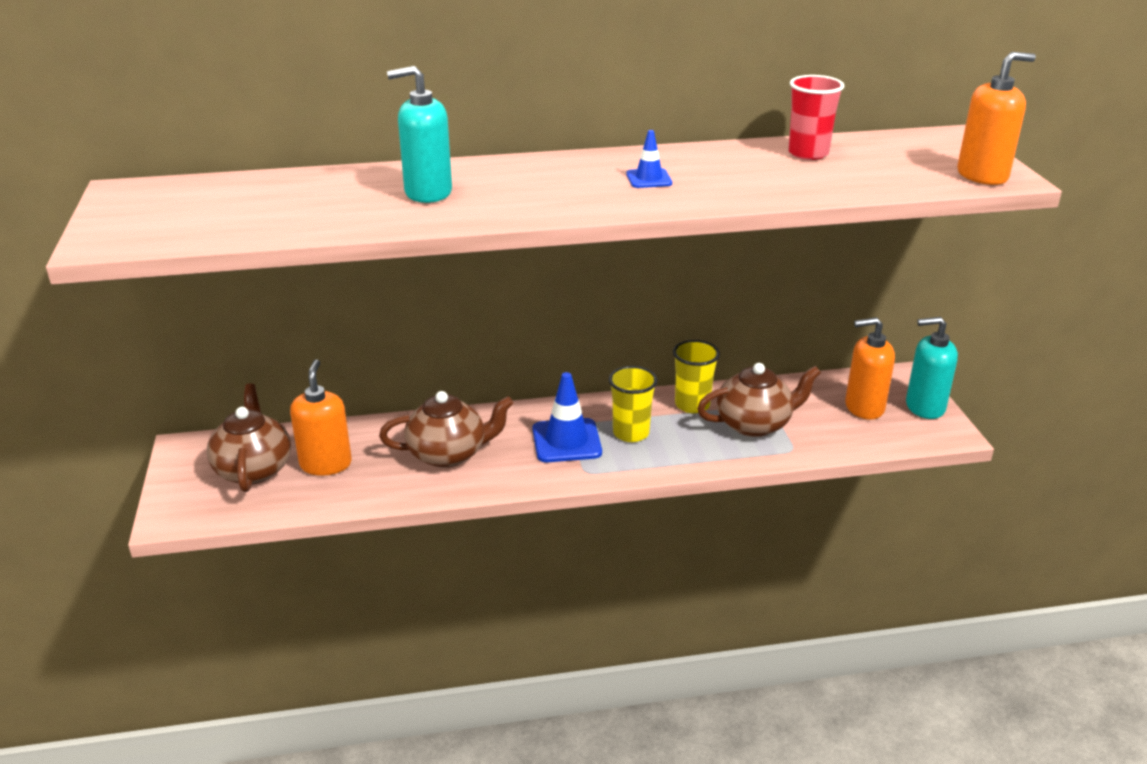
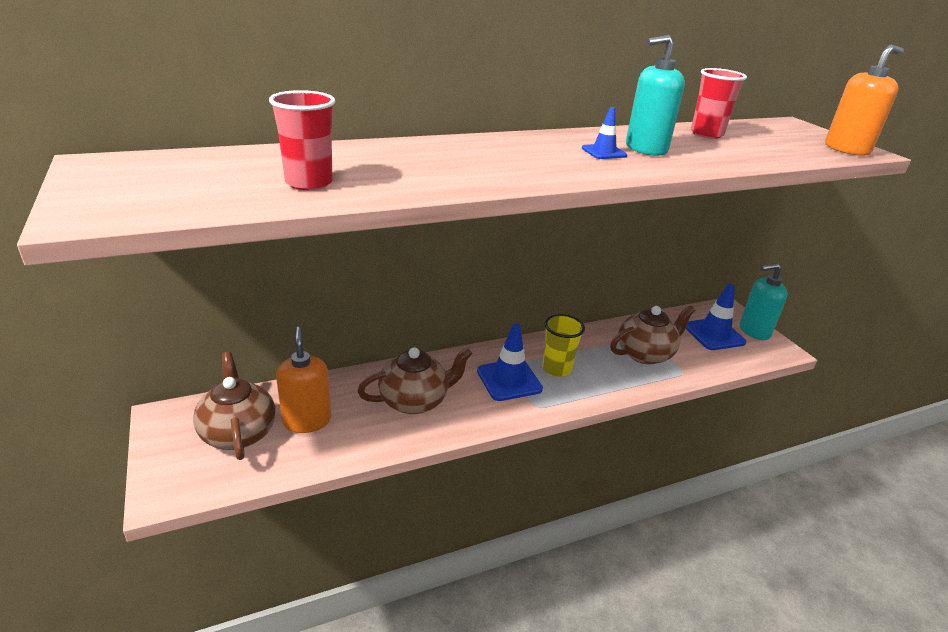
camera: 15 degrees left, 0 degrees up
turquoise soap dispenser [387,66,452,203] -> turquoise soap dispenser moved to [626,35,685,156]
yellow cup [673,340,720,413] -> none
orange soap dispenser [845,317,895,420] -> blue traffic cone [686,284,746,350]
none -> red cup [269,90,335,190]

